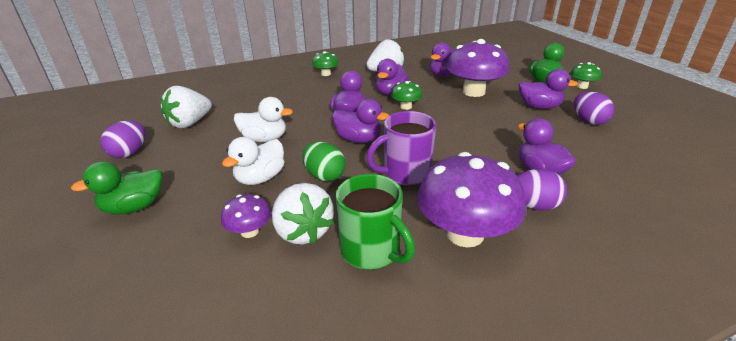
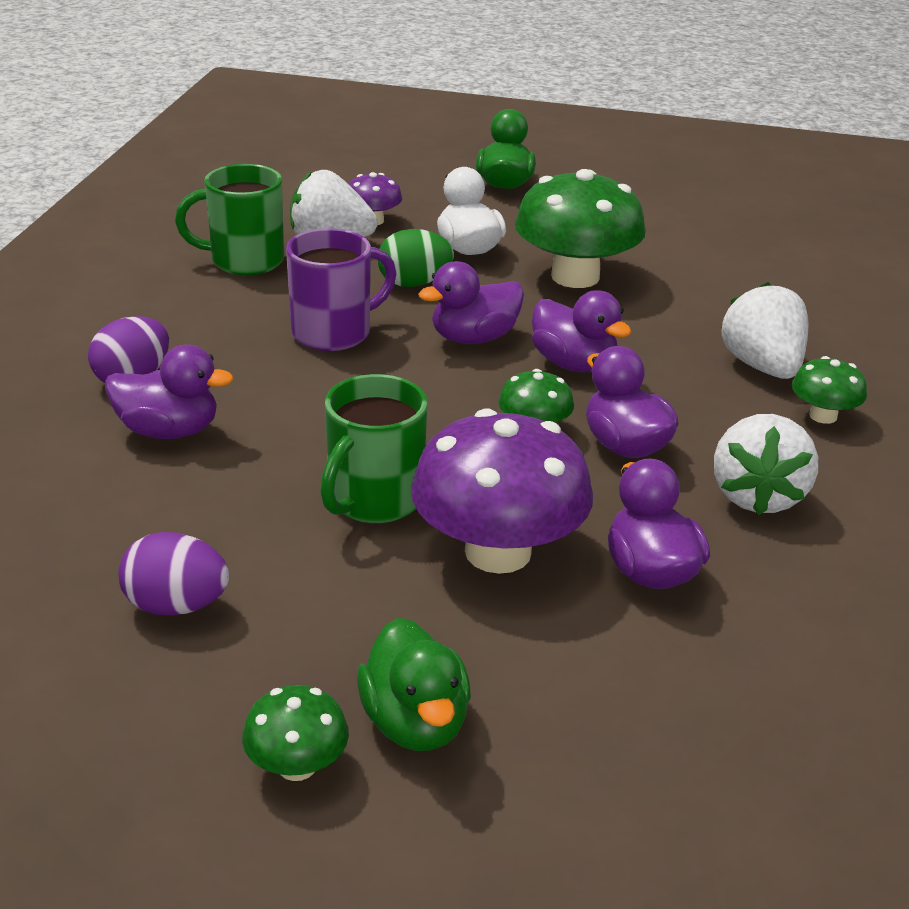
camera: 125 degrees right, 0 degrees up
purple egg [101,120,146,158] -> none
white strawberry [161,86,212,128] -> white strawberry moved to [721,282,808,379]
white duck [234,97,293,142] -> green mushroom [515,169,646,288]
purple mug [366,111,436,185] -> purple mug turned 45 degrees clockwise [286,228,397,351]
purple mushroom [417,152,526,248] -> none
purple duck [518,69,578,109] -> none
none -> green mug [320,374,427,523]

